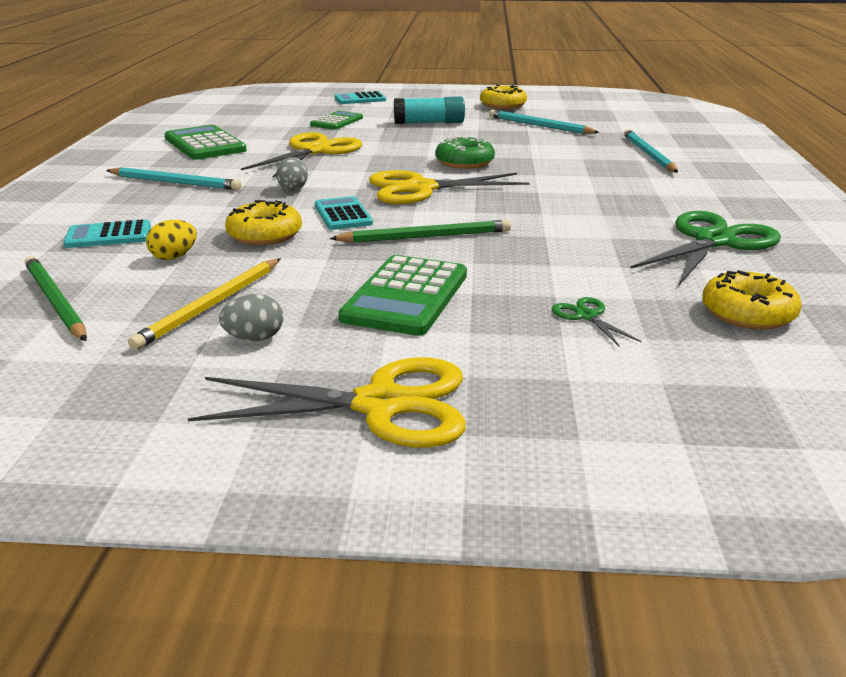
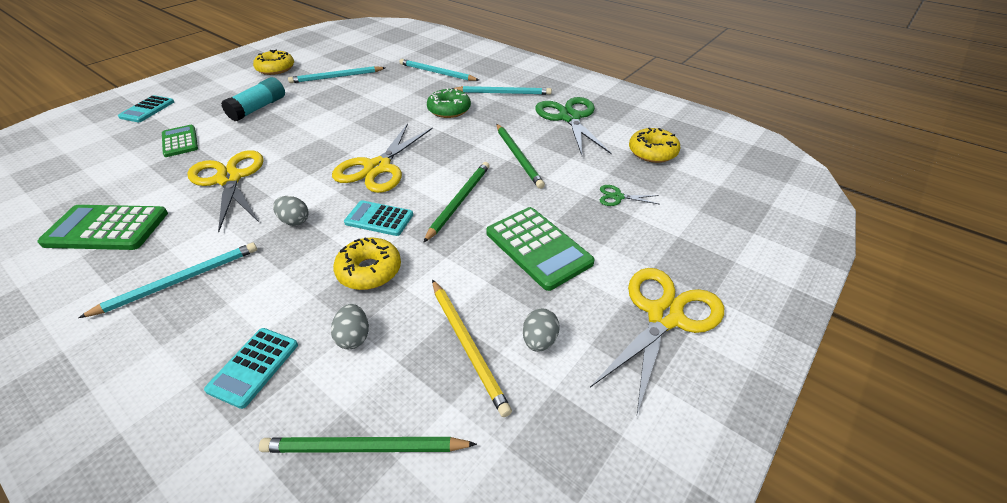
camera: 55 degrees left, 15 degrees up
yellow egg [146,220,197,260] -> grey egg [331,304,369,349]
green donut [435,136,495,169] -> green donut moved to [427,88,471,118]
none -> turquoise pencil [452,86,552,95]
none -> green pencil [496,124,545,189]

